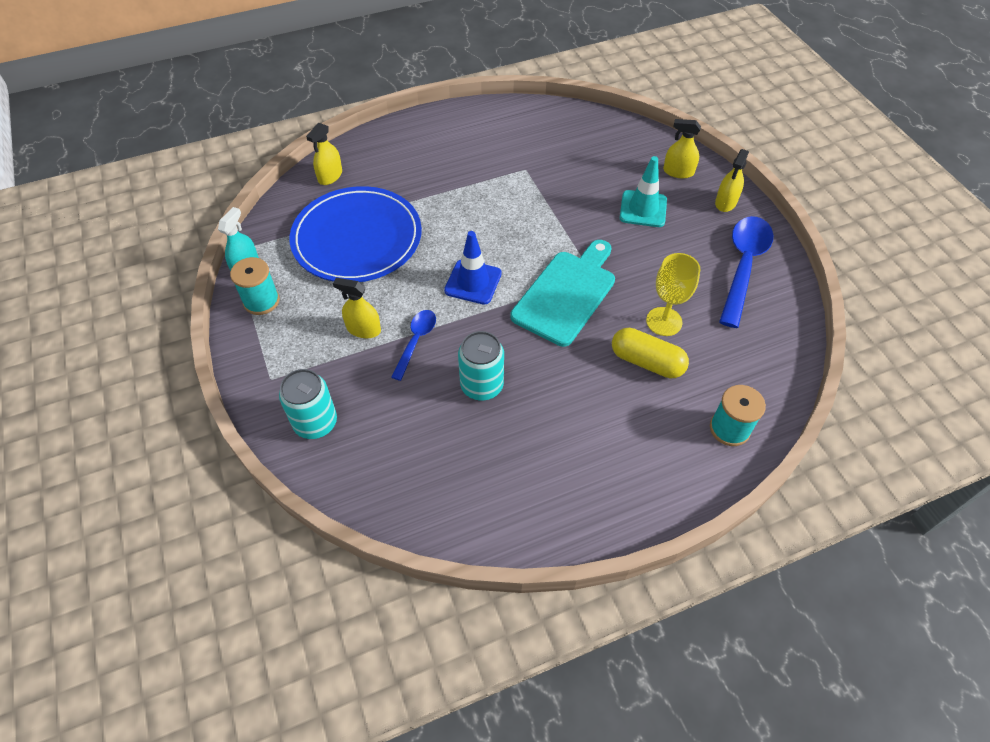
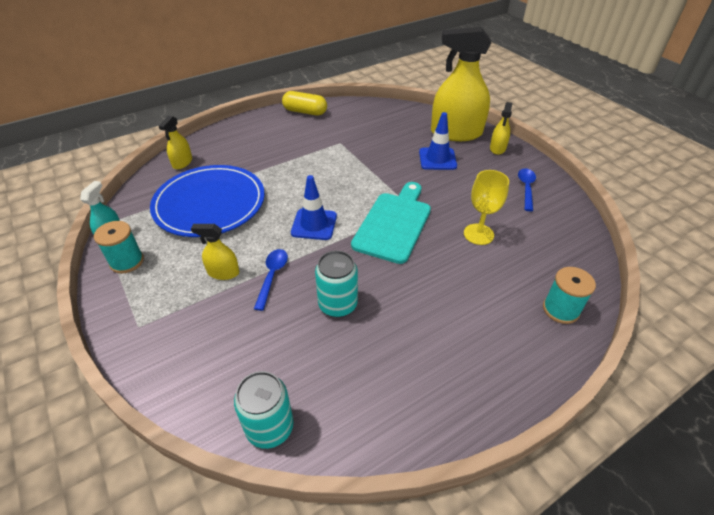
camera: 10 degrees left, 10 degrees down
turquoise can [279,369,337,439] -> turquoise can moved to [234,371,294,449]
yellow capsule [612,328,689,378] -> yellow capsule moved to [282,91,327,115]
turquoise traffic cone [620,156,667,227] -> blue traffic cone [419,112,457,170]
yellow spray bottle [663,119,701,178] -> yellow spray bottle [431,27,491,141], size x2.17
blue spoon [719,216,773,328] -> blue spoon [518,168,536,211], size x0.56

